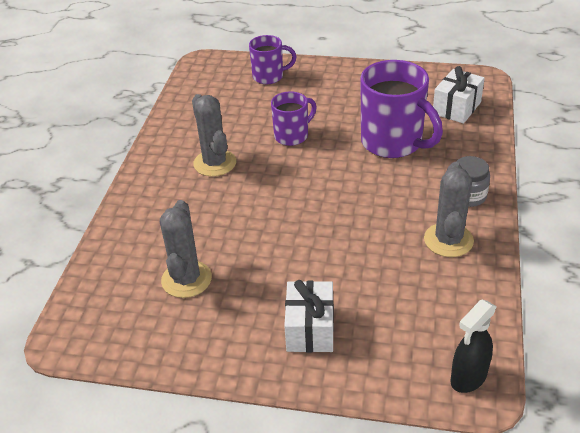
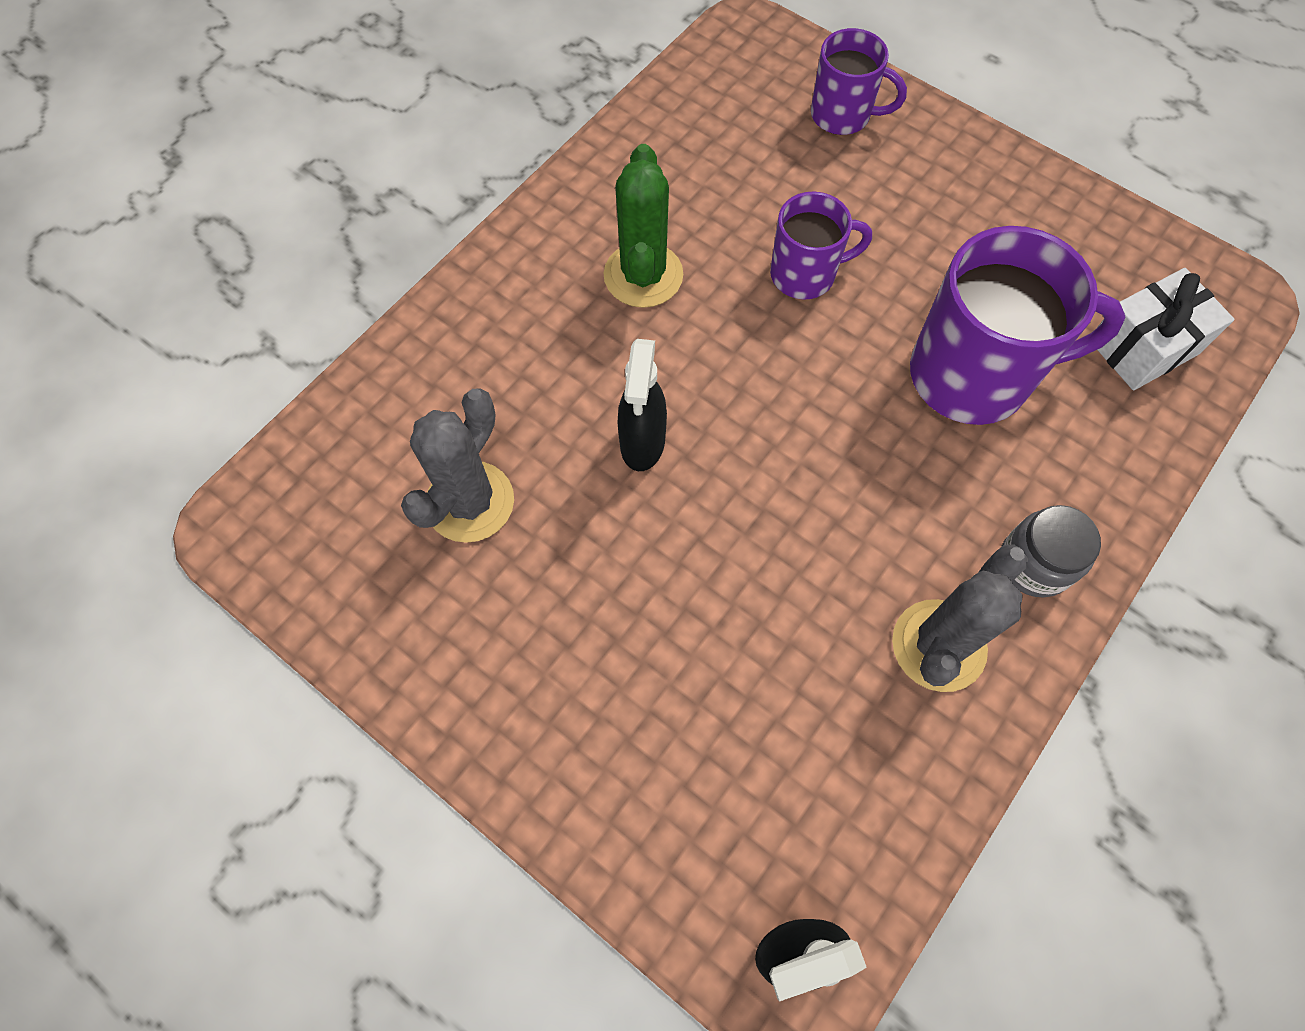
camera: 25 degrees right, 25 degrees up
grey cactus [192,94,236,177] -> green cactus [604,144,683,308]
white gift [284,280,334,353] -> none
purple mug [360,60,443,158] -> purple mug turned 75 degrees counterclockwise [910,226,1126,425]
none -> black spray bottle [618,339,667,471]

